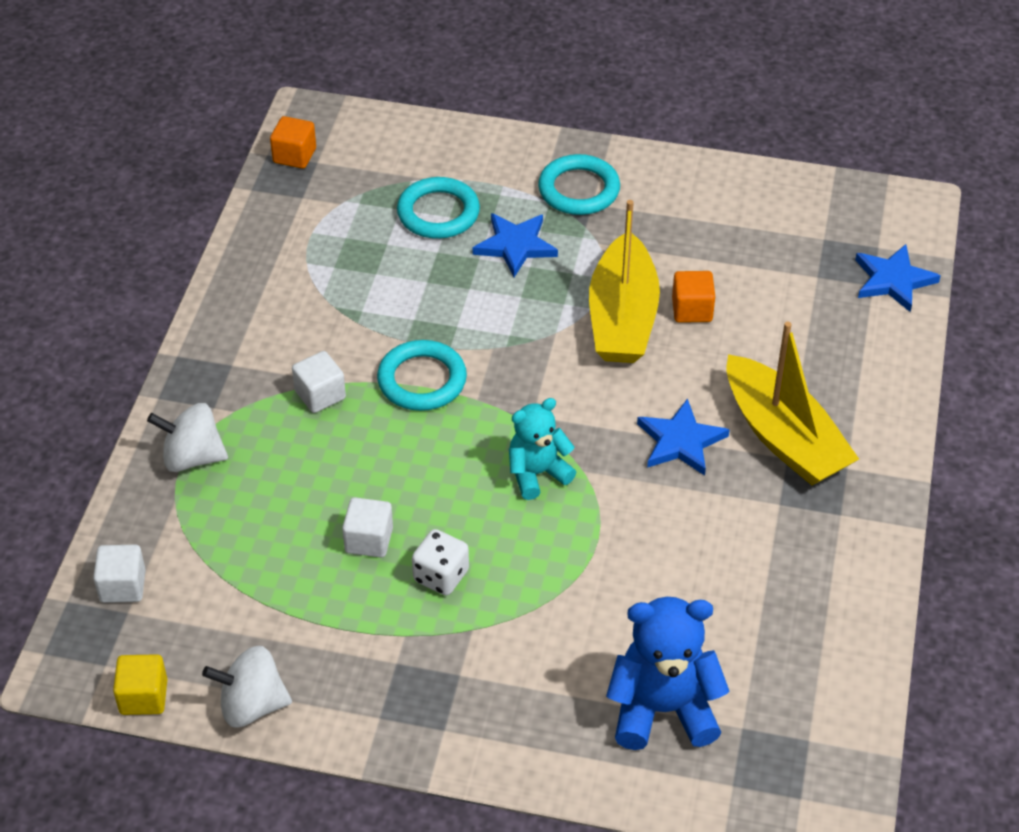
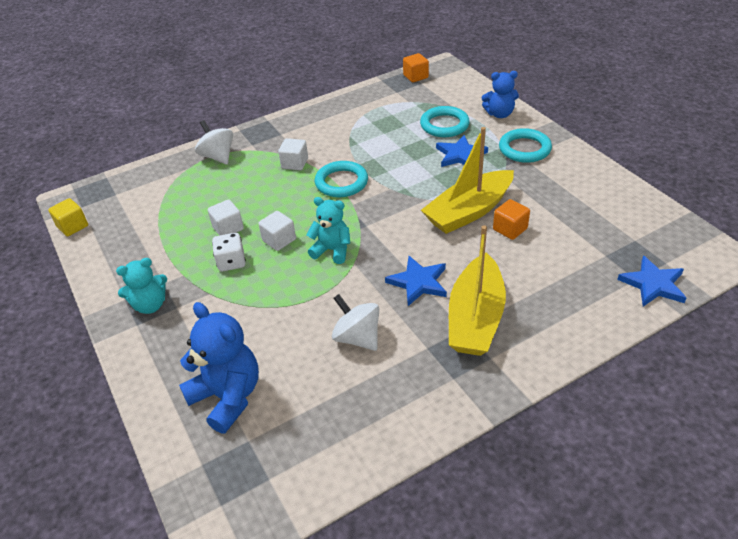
camera: 50 degrees right, 5 degrees down
white cube [93,545,146,603] -> white cube moved to [258,211,296,251]
white spinning top [202,646,292,728] -> white spinning top moved to [332,294,379,351]
none -> turquoise teddy bear [116,258,167,314]
none -> blue teddy bear [482,71,519,118]

